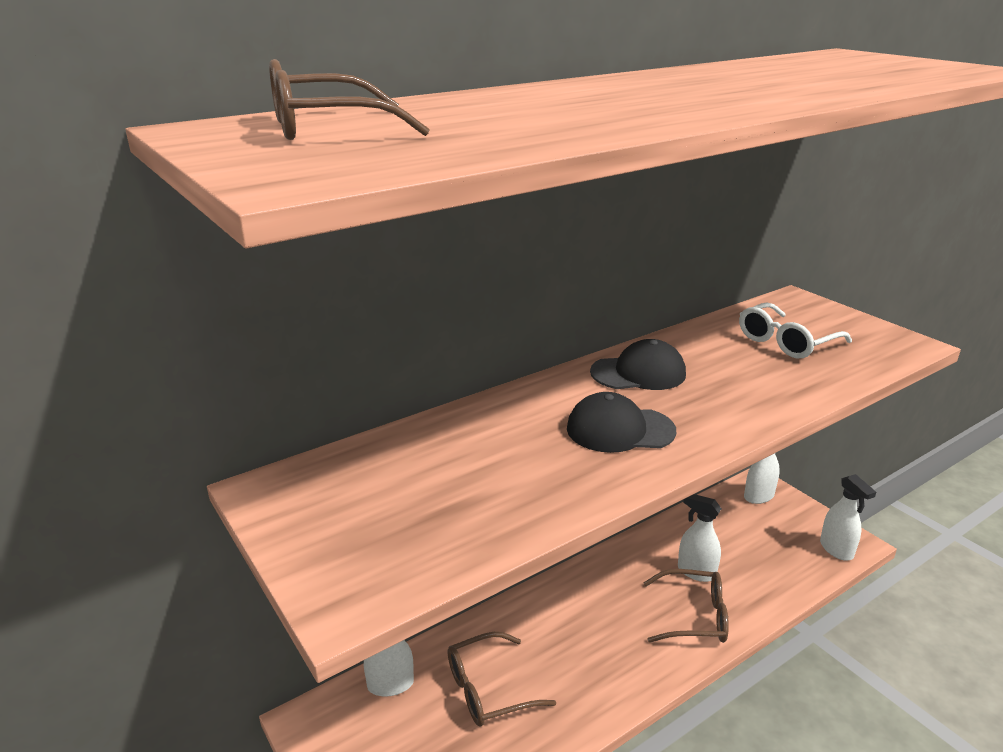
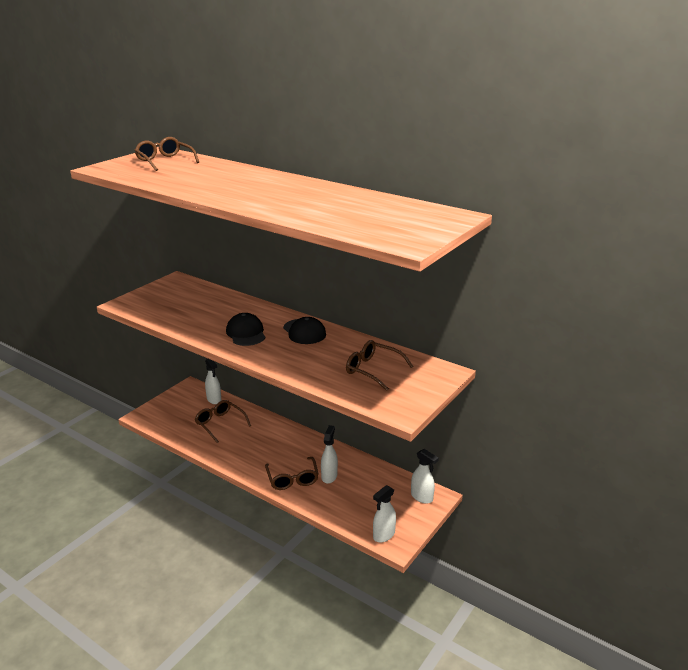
camera: 70 degrees right, 0 degrees up
white glasses [739,302,852,358] -> brown glasses [346,340,413,391]

